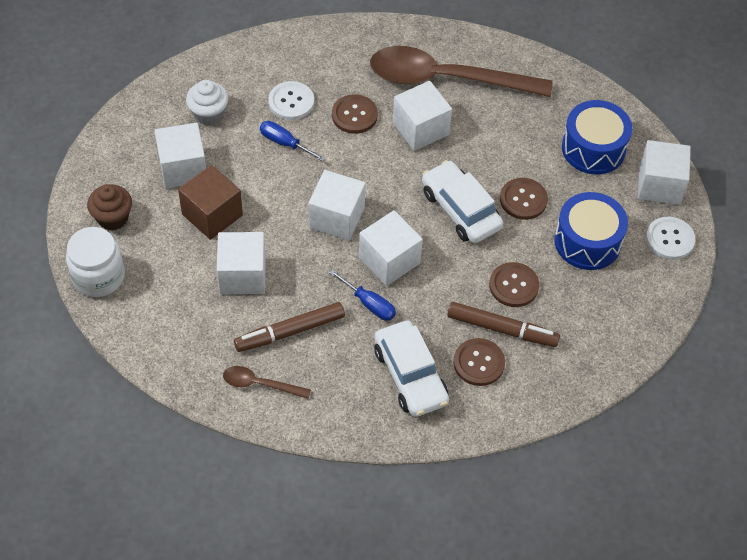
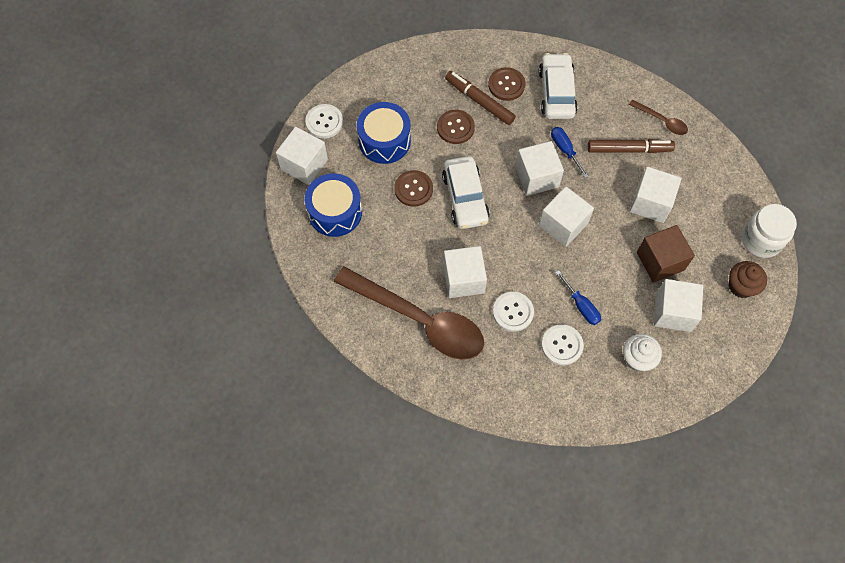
camera: 155 degrees left, 10 degrees up
brown button [332,94,378,134] -> white button [493,292,534,332]

